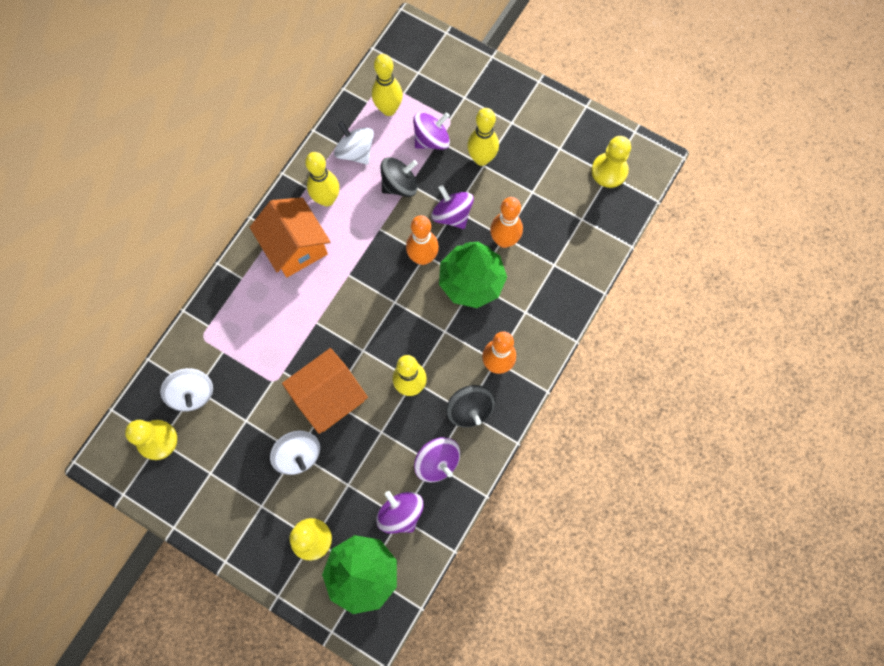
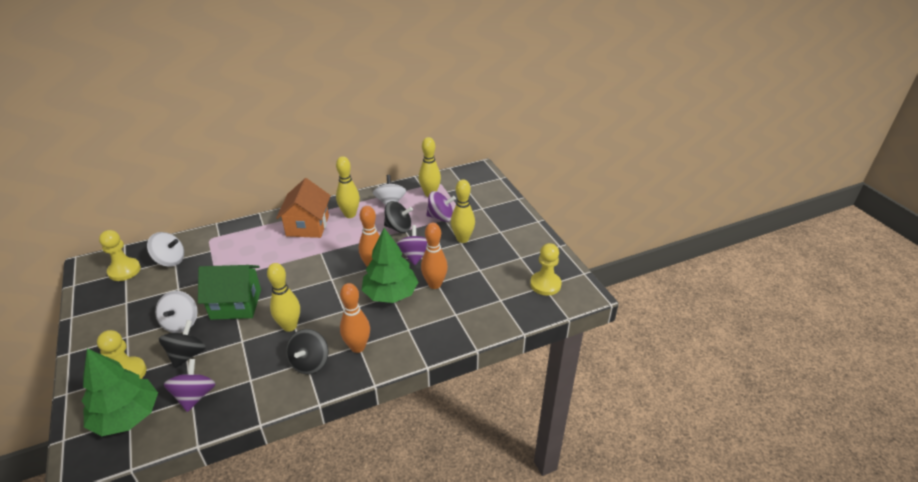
camera: 35 degrees right, 35 degrees down
white spinning top [160,368,213,412] -> white spinning top turned 90 degrees counterclockwise [147,232,184,267]
orange house [282,348,368,434] -> green house [198,265,261,320]
purple spinning top [414,437,460,482] -> none
none -> black spinning top [159,320,206,368]

